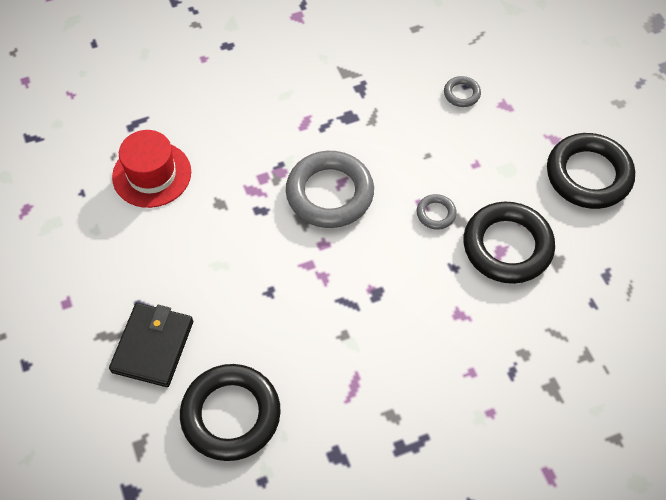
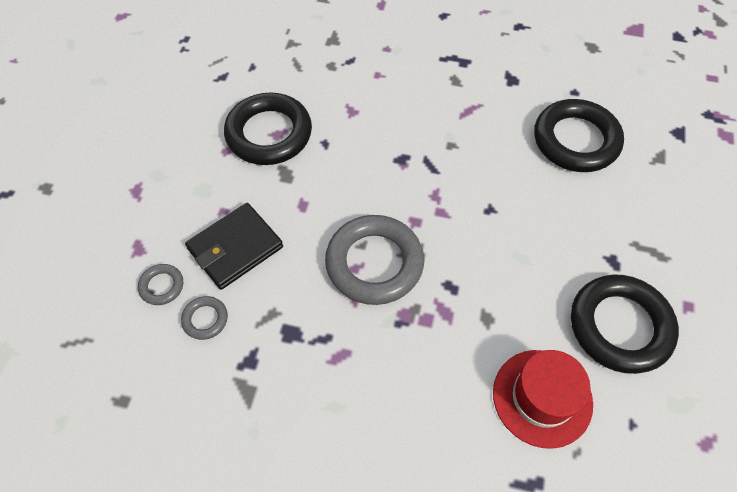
camera: 145 degrees left, 0 degrees up
black wallet [109,303,193,387] -> black wallet moved to [185,203,283,290]
grey ring [417,194,457,230] -> grey ring moved to [181,296,228,340]
black ring [547,133,635,209] -> black ring moved to [571,274,679,374]

